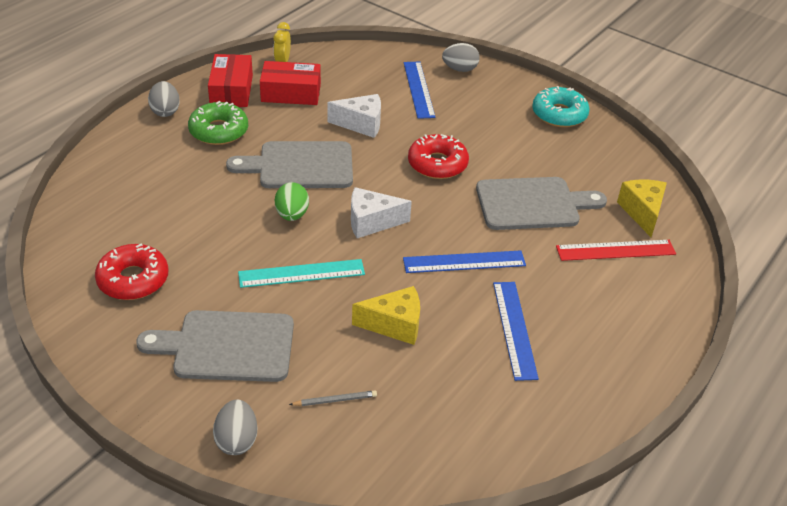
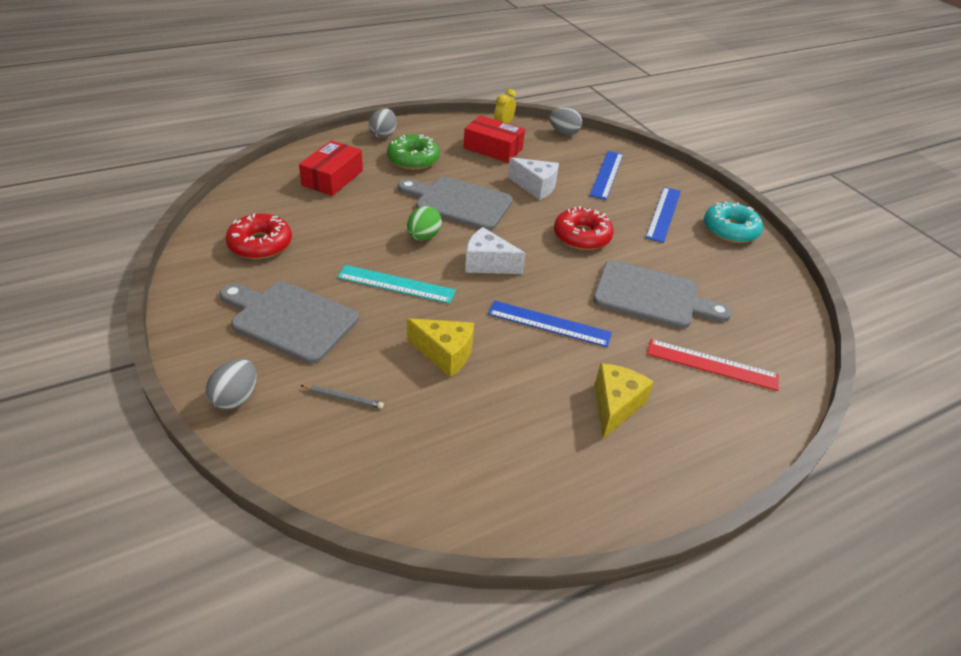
camera: 25 degrees right, 0 degrees up
red box [208,54,253,107] -> red box moved to [299,140,363,196]
grey egg [442,43,480,72] -> grey egg moved to [549,108,582,135]
blue ruler [493,282,539,381] -> blue ruler moved to [646,187,681,243]
yellow cheese [617,179,667,237] -> yellow cheese moved to [595,363,654,439]

